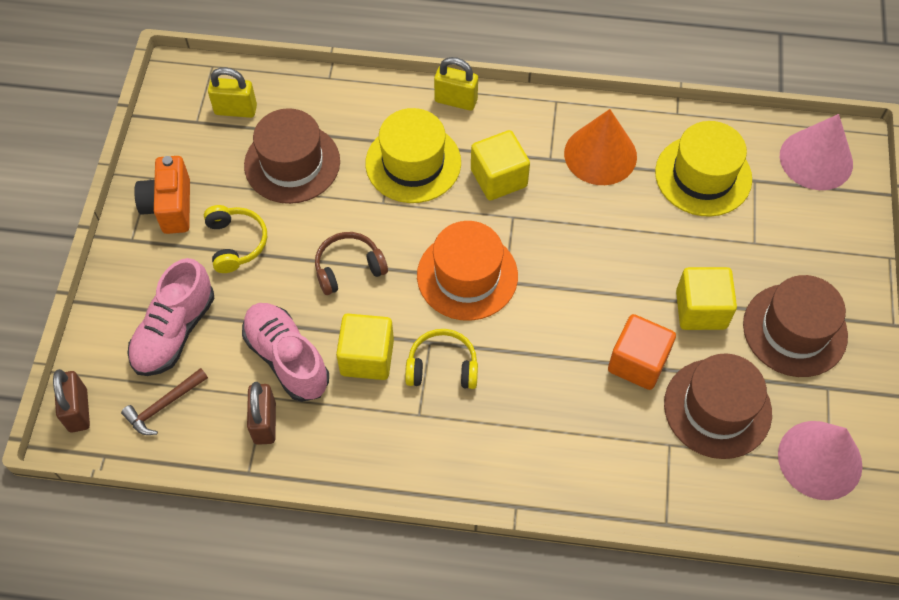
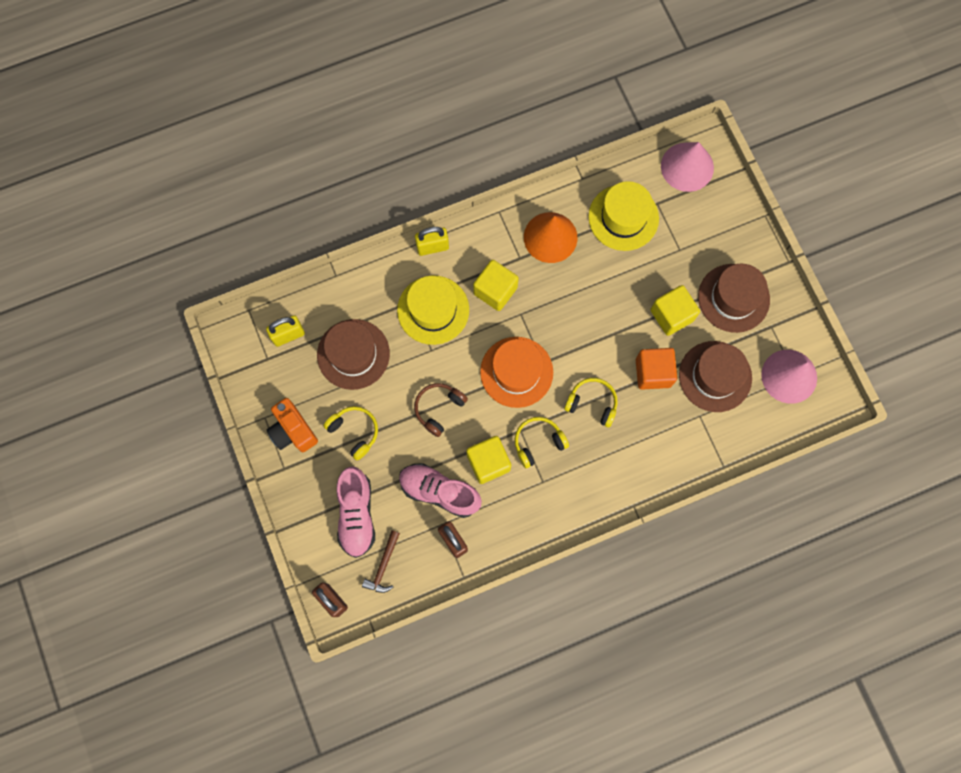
camera: 30 degrees left, 15 degrees up
none -> yellow headphones [564,378,618,427]

